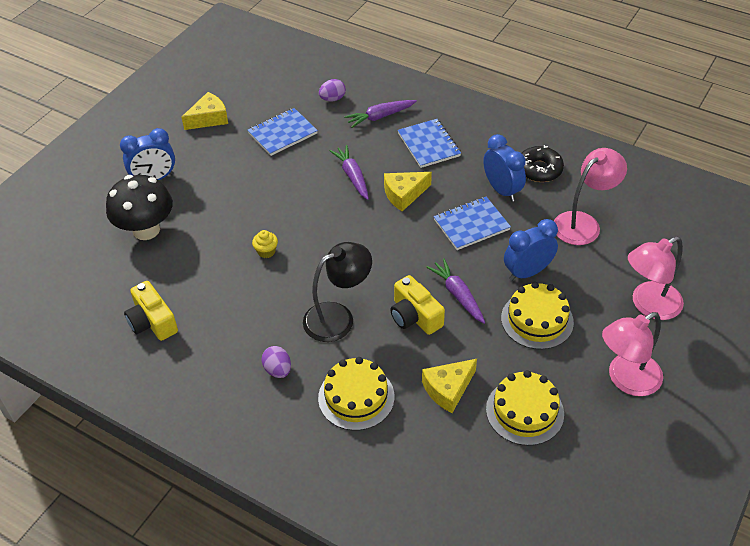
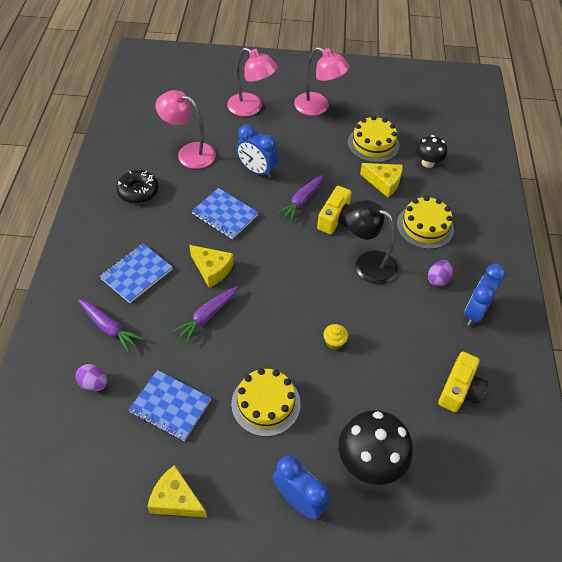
camera: 120 degrees left, 5 degrees up
blue clock [483,134,526,202] -> blue clock moved to [464,264,506,326]
yellow cake [501,282,574,350] -> yellow cake moved to [231,368,301,437]
none -> black mushroom [416,135,447,168]

